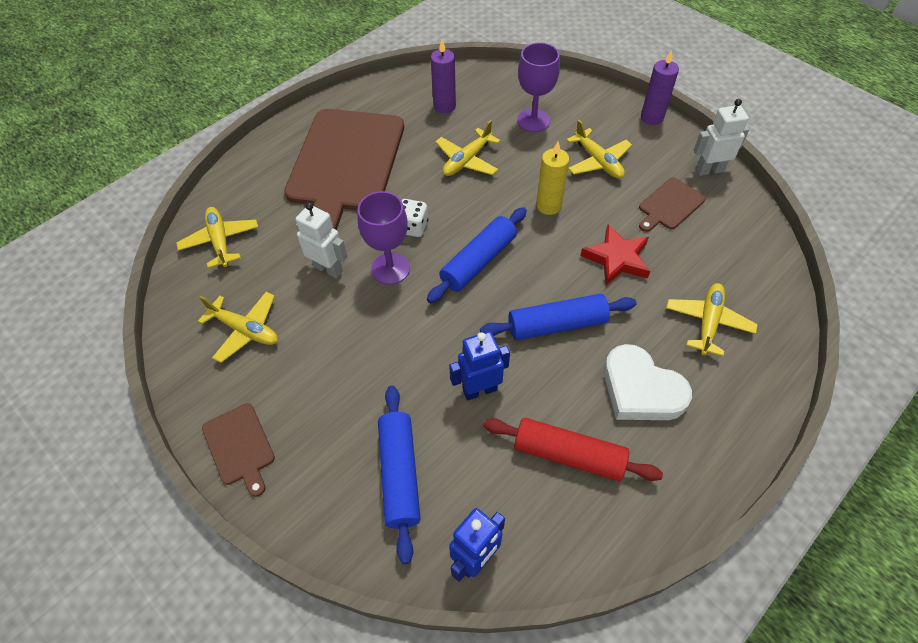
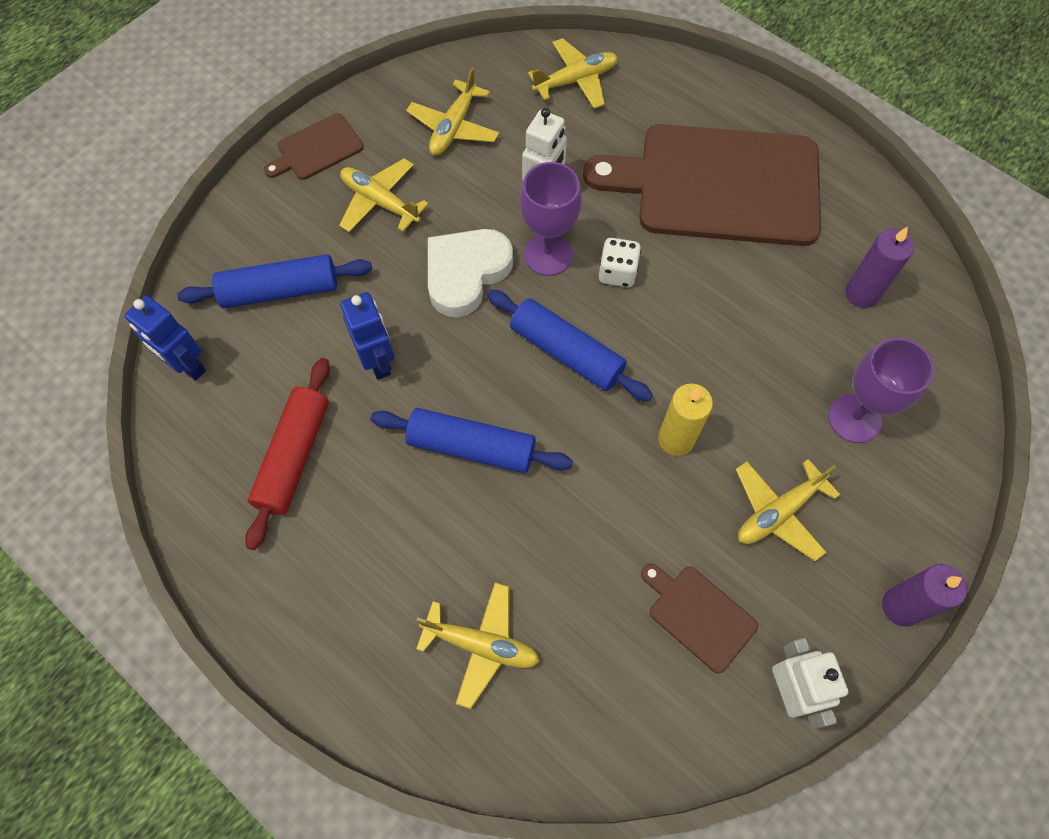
camera: 85 degrees right, 10 degrees up
yellow plane [435,120,501,176] -> yellow plane moved to [339,158,429,232]
blue rolling pin [480,294,637,340] -> blue rolling pin turned 60 degrees counterclockwise [370,408,573,473]
red star [580,224,650,285] -> none
white heart [604,344,692,420] -> white heart moved to [428,229,513,317]

